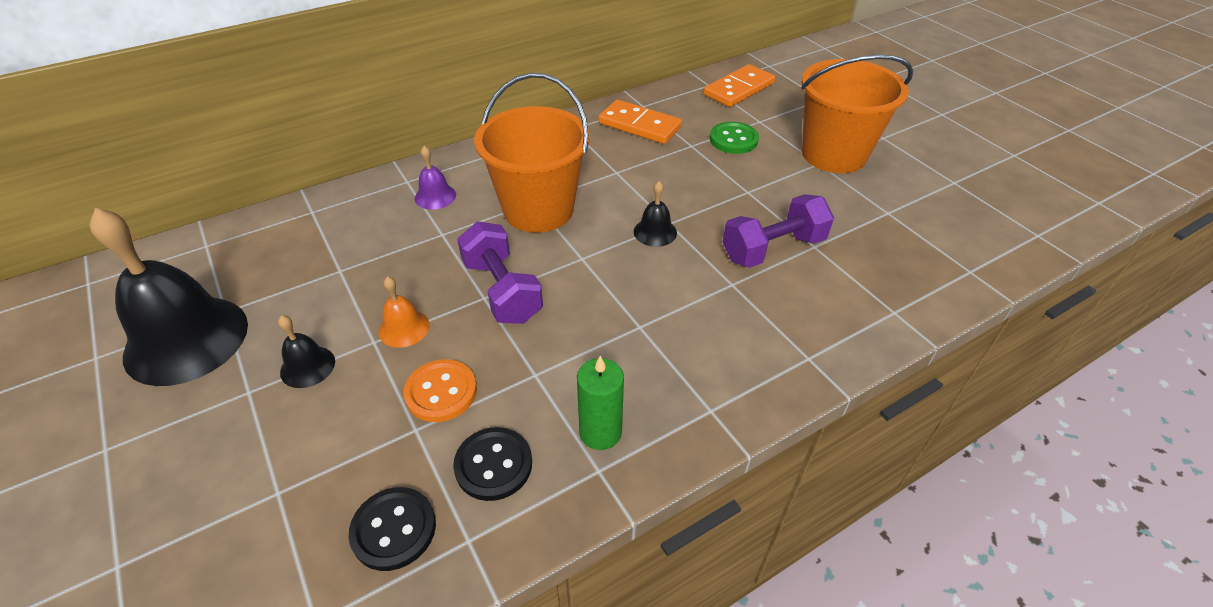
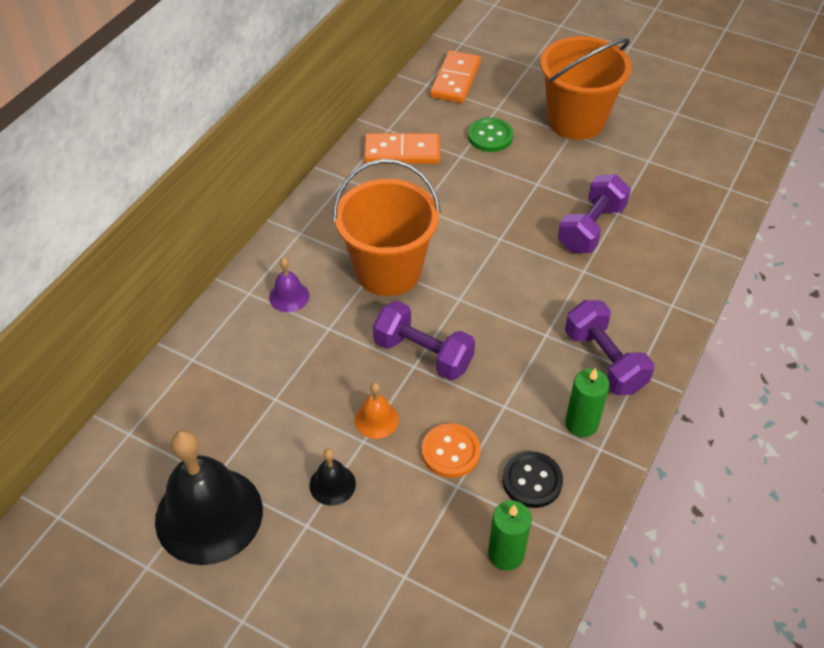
camera: 30 degrees left, 5 degrees up
black button [349,487,436,571] -> green candle [488,500,532,571]
black bell [634,181,677,247] -> none
none -> purple dumbbell [565,300,654,395]

